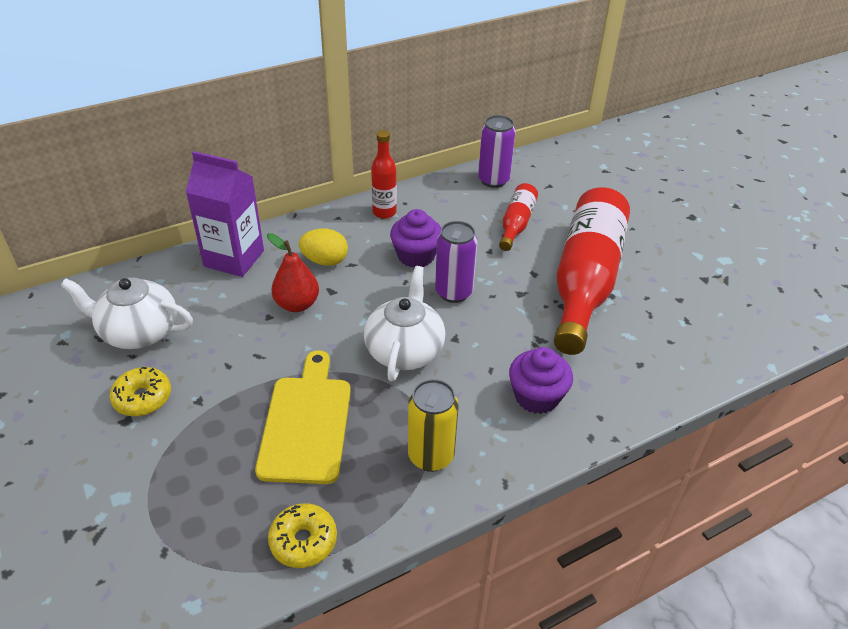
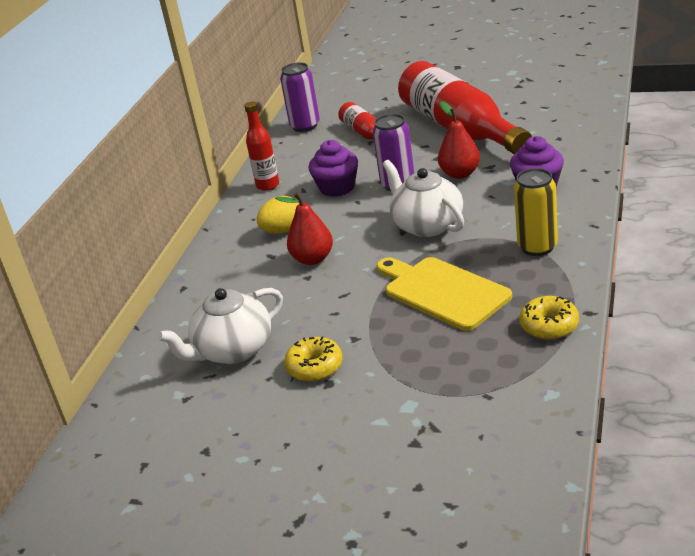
camera: 40 degrees left, 10 degrees down
purple carton [186,151,264,277] -> none
none -> red pear [438,101,480,179]

